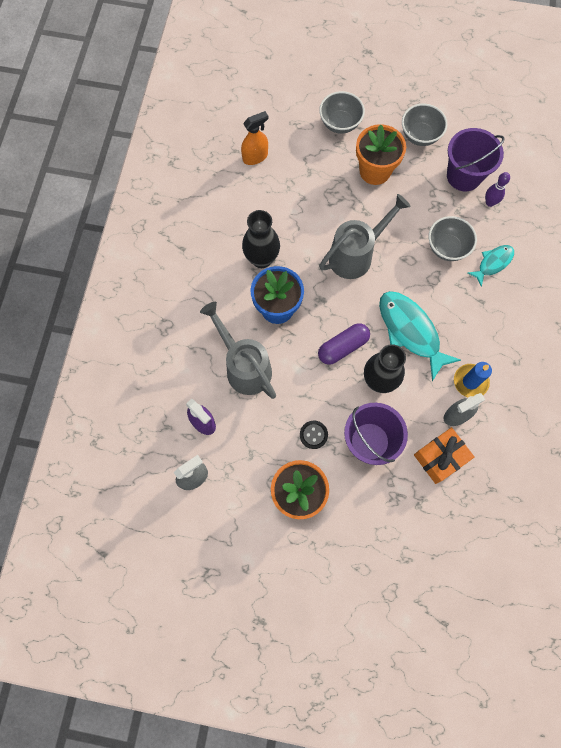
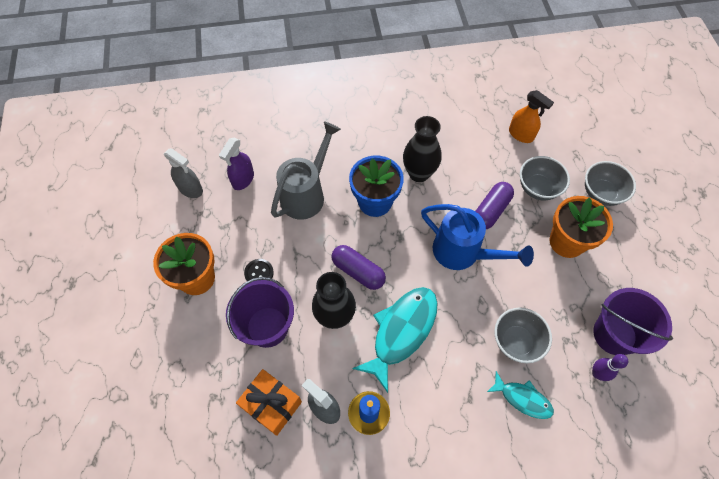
camera: 70 degrees right, 10 degrees down
grey watering can [319,194,411,279] -> blue watering can [421,204,534,270]
grey bowl [402,104,448,146] -> grey bowl moved to [520,156,570,200]
none -> purple capsule [475,182,514,229]

